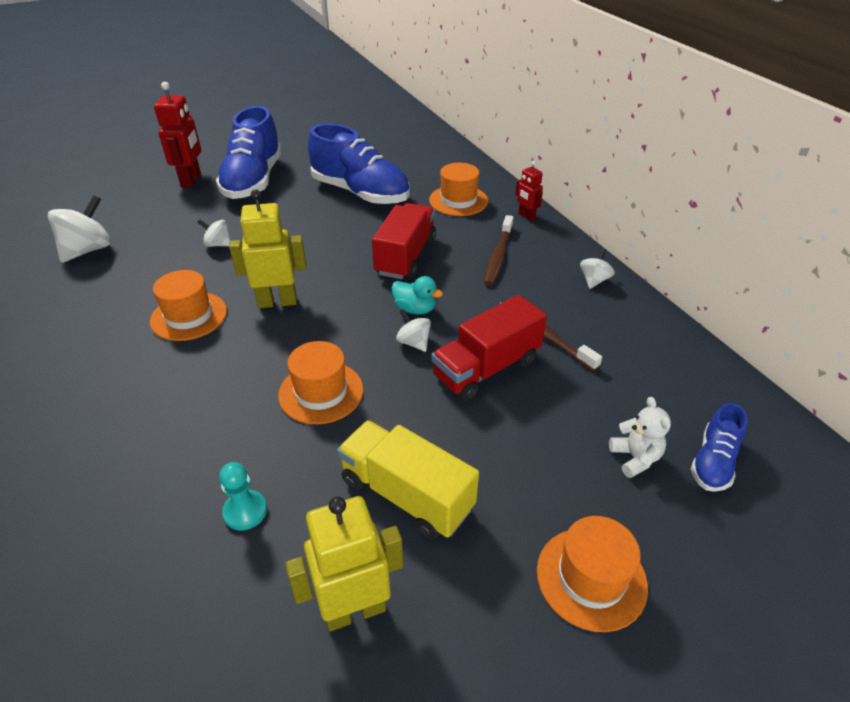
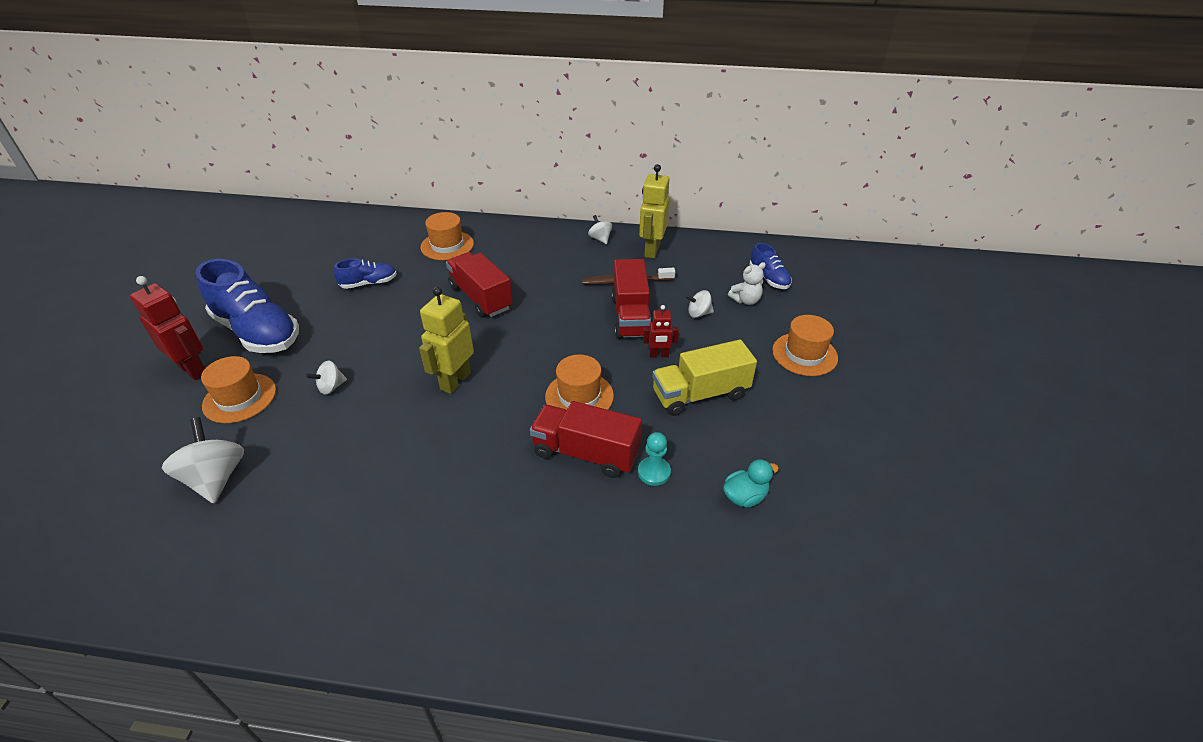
camera: 55 degrees left, 0 degrees up
orange hat [150,270,227,341] -> orange hat moved to [201,356,276,423]
yellow robot [285,496,403,631] -> yellow robot moved to [639,164,670,258]
blue shoe [308,123,410,205] -> blue shoe [334,259,397,289], size x0.50
turquoise duck [392,276,443,315] -> turquoise duck moved to [723,459,779,508]
white spinning top [396,309,431,352] -> white spinning top moved to [685,290,714,318]
brown toothbrush [484,215,514,286] -> none
red robot [515,161,543,221] -> red robot moved to [643,305,679,358]
white teddy bear [609,397,671,478] -> white teddy bear turned 135 degrees clockwise [728,262,766,305]
none -> red truck [530,401,642,478]

